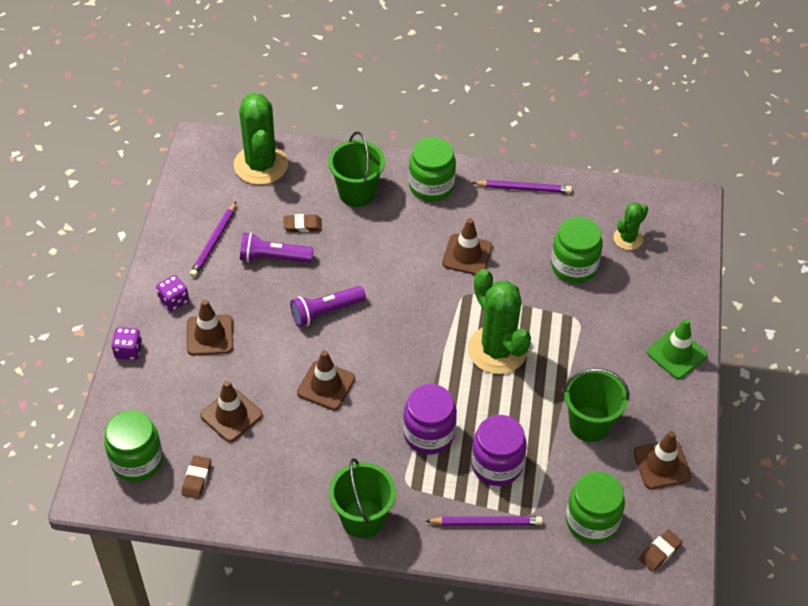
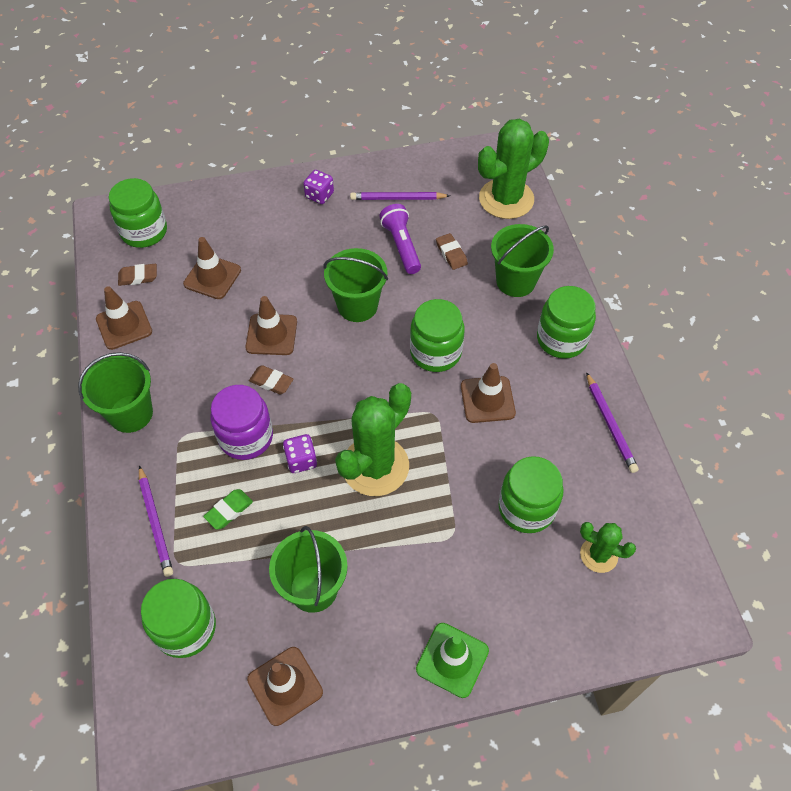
camera: 70 degrees right, 5 degrees up
purple dice [111,327,142,360] -> purple dice moved to [283,434,317,473]
brown traffic cone [187,299,233,356] -> brown traffic cone moved to [96,286,152,350]
purple flashlight [290,286,366,327] -> green bucket [323,248,388,322]
purple jar [471,415,527,486] -> green eraser [203,489,253,529]
brown eraser [639,529,683,572] -> brown eraser moved to [249,365,293,394]
none -> green jar [410,299,465,372]

